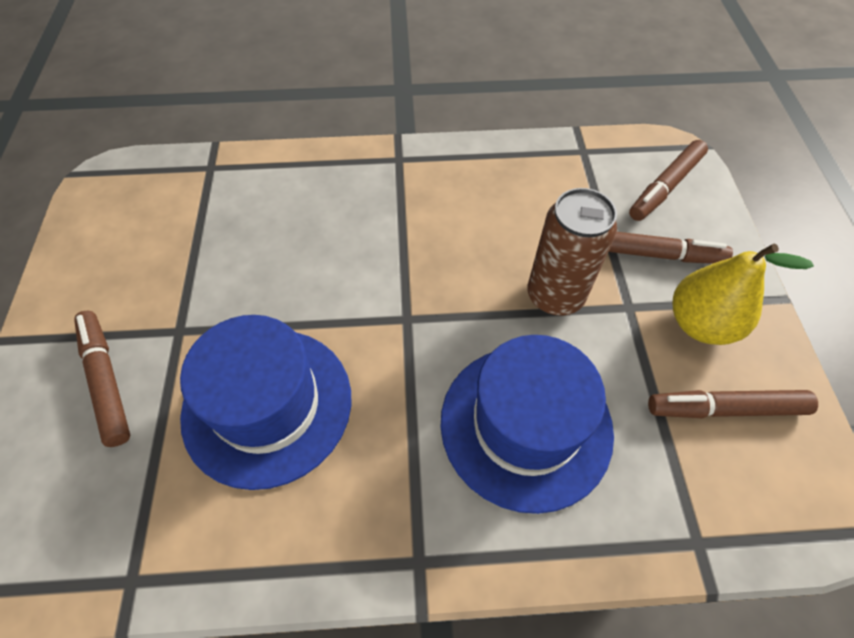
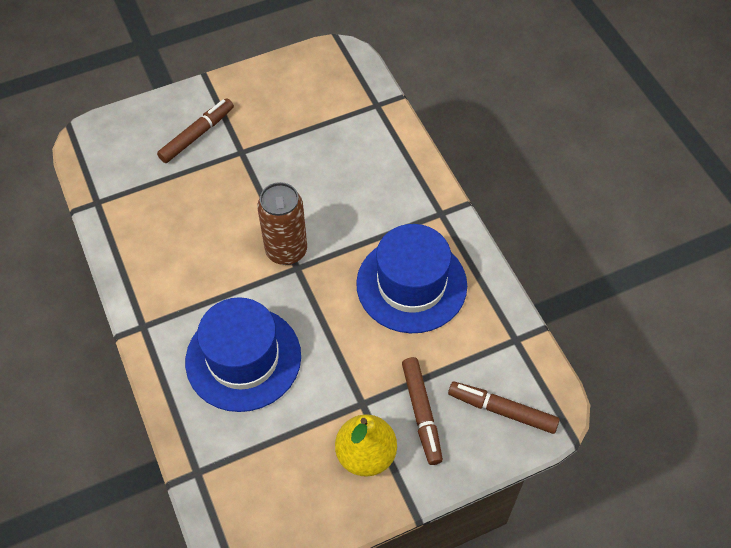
camera: 70 degrees right, 0 degrees up
blue hat [180,315,351,490] -> blue hat moved to [356,224,467,333]
brown can [527,188,617,316] -> brown can moved to [257,182,307,265]
brown marker [648,390,818,418] -> none

